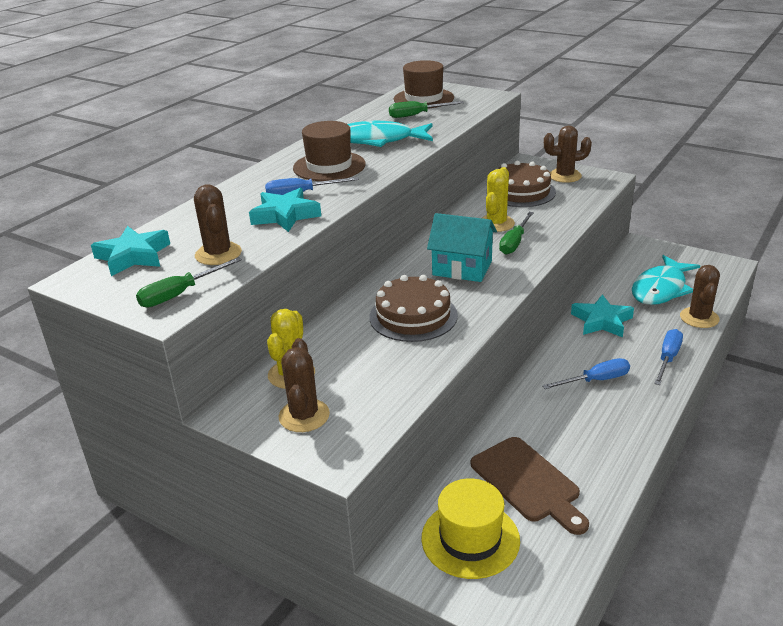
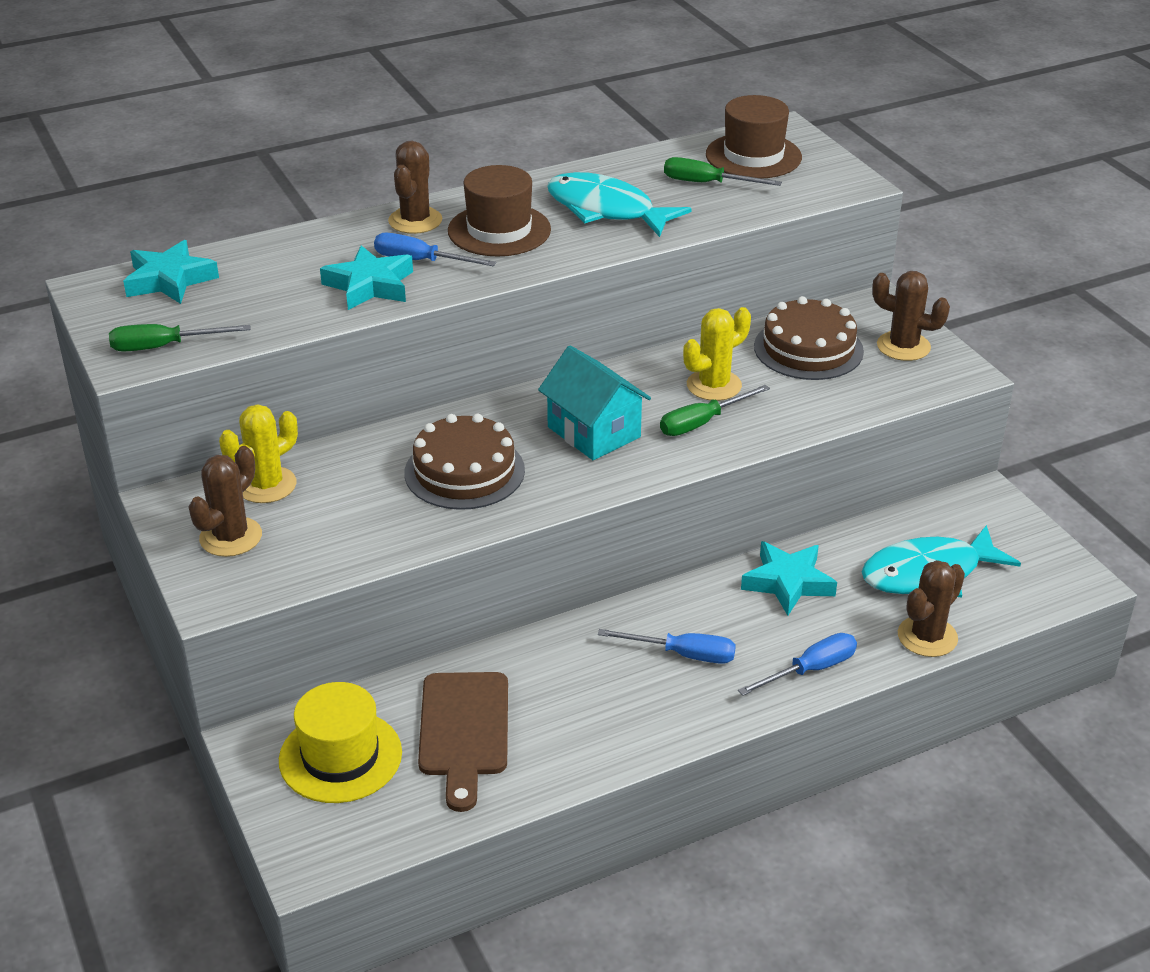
camera: 30 degrees right, 5 degrees up
brown cactus [194,184,242,265] -> brown cactus moved to [388,141,442,234]

